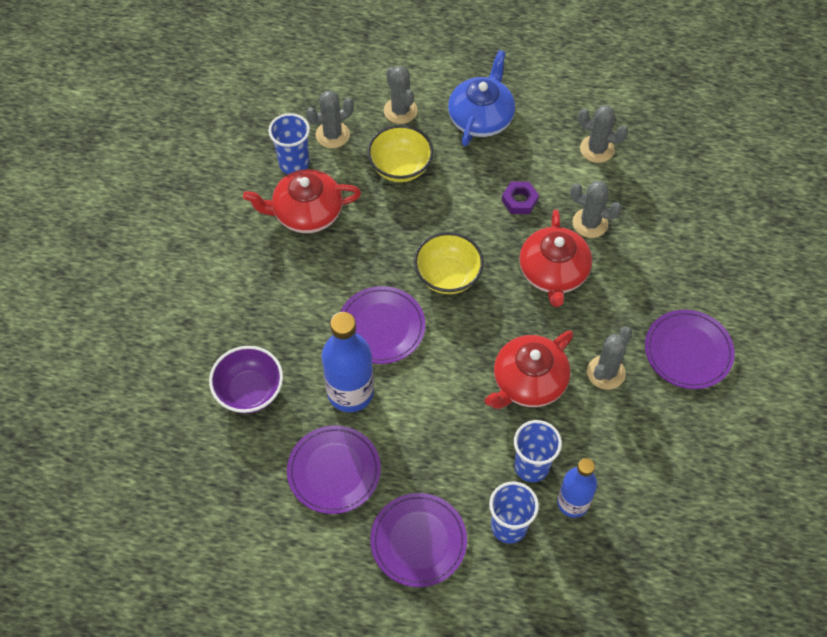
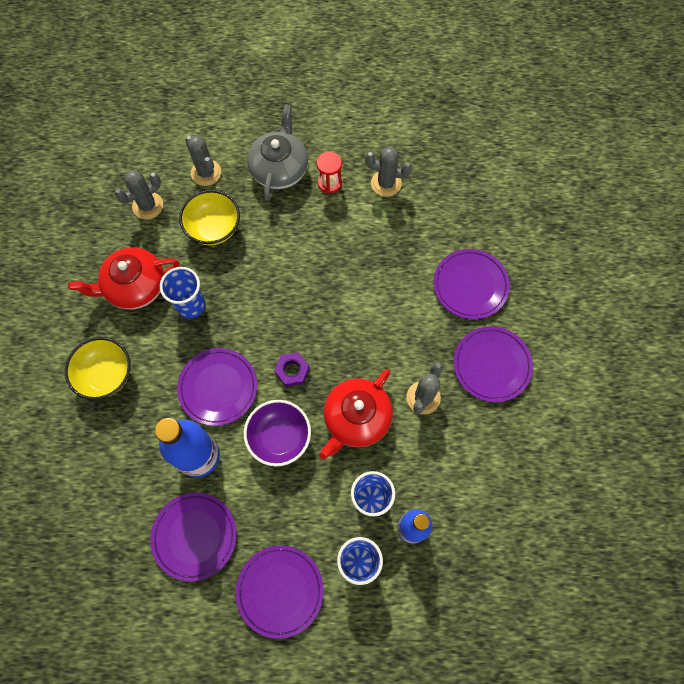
camera: 10 degrees left, 10 degrees up
purple bowl [209,346,283,414] -> purple bowl moved to [244,400,311,466]
blue cup [268,113,310,174] -> blue cup moved to [160,267,205,319]
yellow bowl [414,232,484,294] -> yellow bowl moved to [65,337,131,400]
blue teapot [448,50,515,146] -> grey teapot [247,104,308,201]
purple nut [502,182,539,214] -> purple nut moved to [274,352,310,387]
red teapot [519,210,592,307] -> none
grey cactus [570,181,622,238] -> none
none -> red hourglass [316,152,342,194]
none -> purple plate [434,249,510,319]

